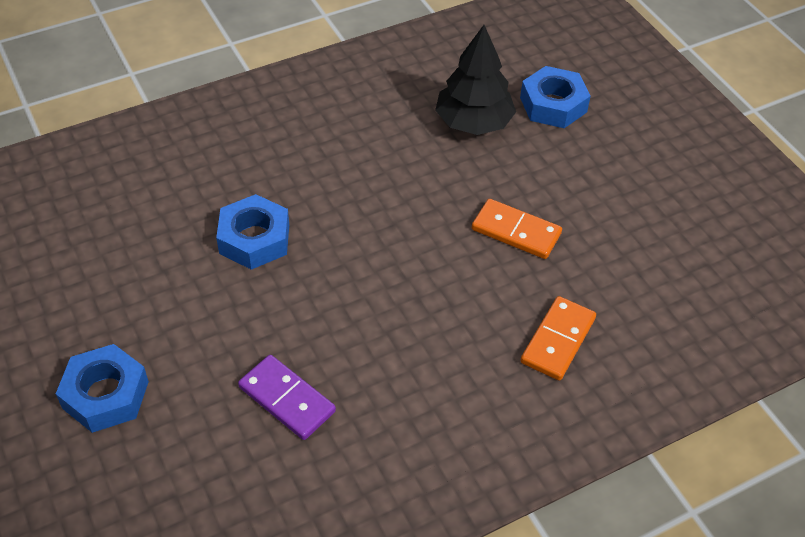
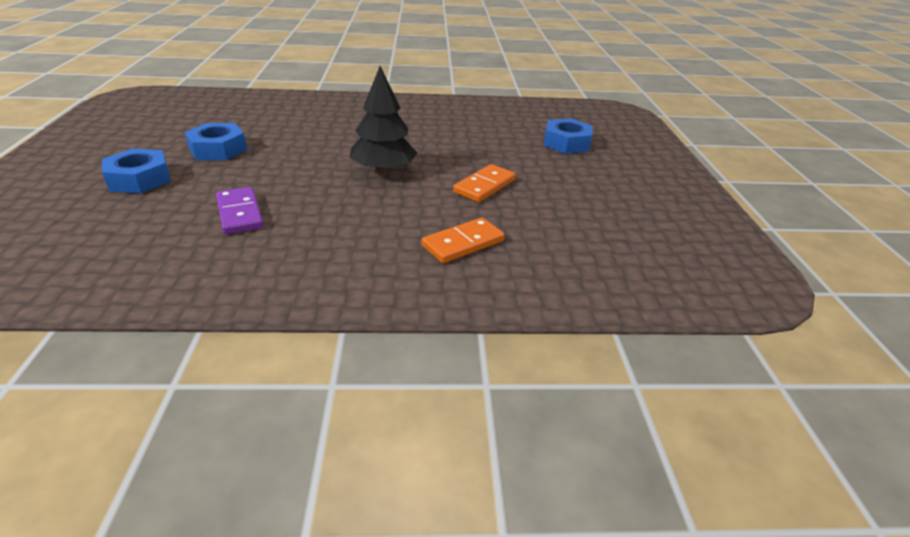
camera: 25 degrees right, 15 degrees down
blue nut [216,194,289,270] -> blue nut moved to [185,123,247,160]
black tree [435,25,516,135] -> black tree moved to [350,66,417,173]
orange domino [472,199,562,259] -> orange domino turned 75 degrees clockwise [453,164,516,202]

